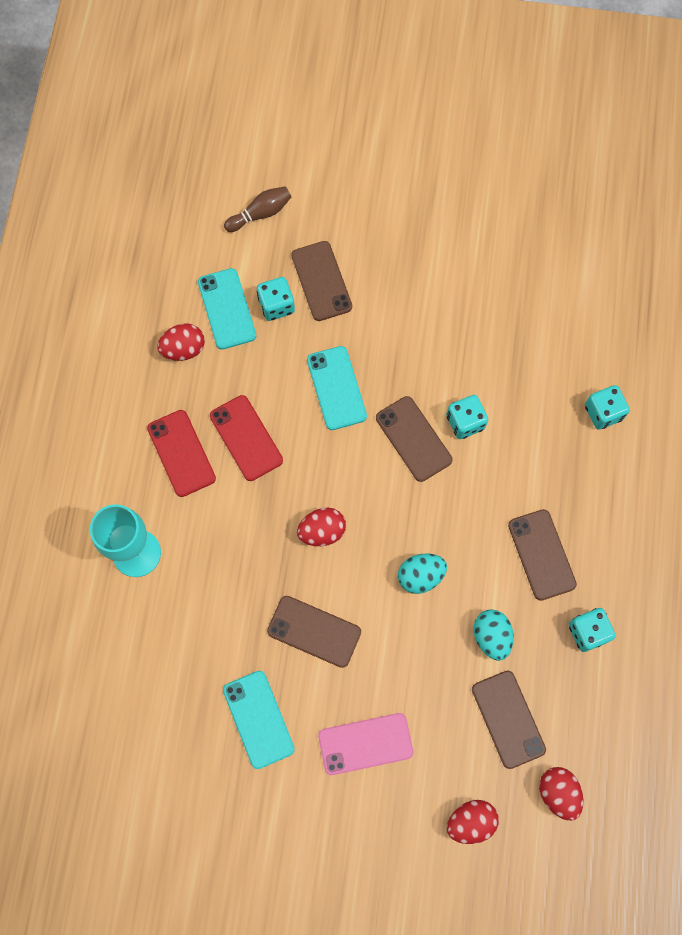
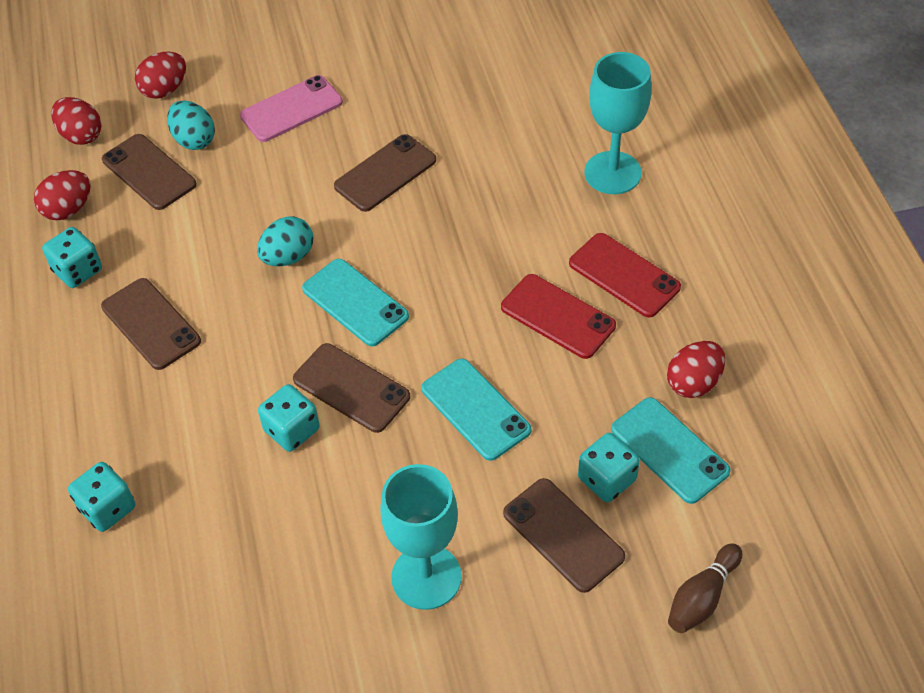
camera: 160 degrees right, 20 degrees down
turquoise phone [223,671,295,769] -> turquoise phone moved to [302,259,409,346]
brown phone [267,596,361,668] -> brown phone turned 45 degrees counterclockwise [334,134,436,212]
red egg [297,508,346,546] -> red egg moved to [34,170,91,220]
turquoise egg [473,609,514,661] -> turquoise egg moved to [167,100,215,150]
none -> turquoise goblet [380,464,462,610]

